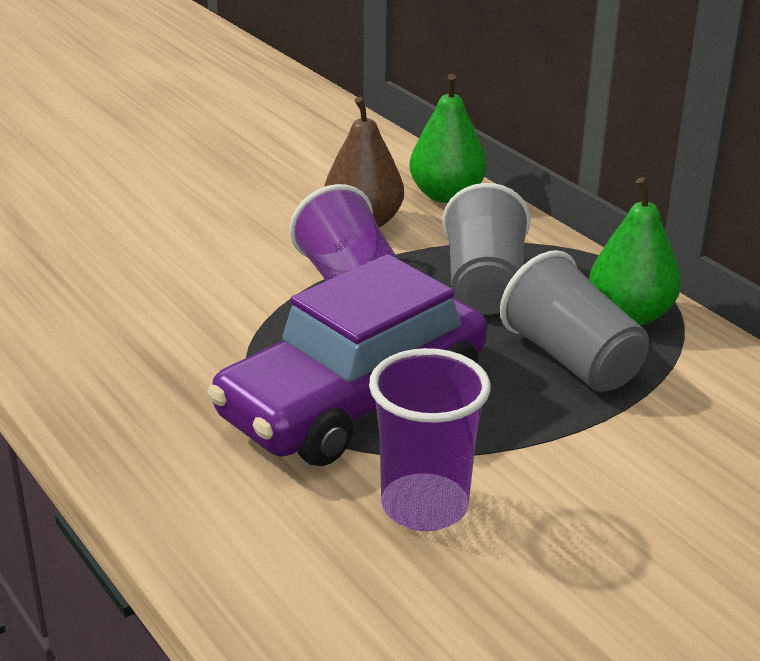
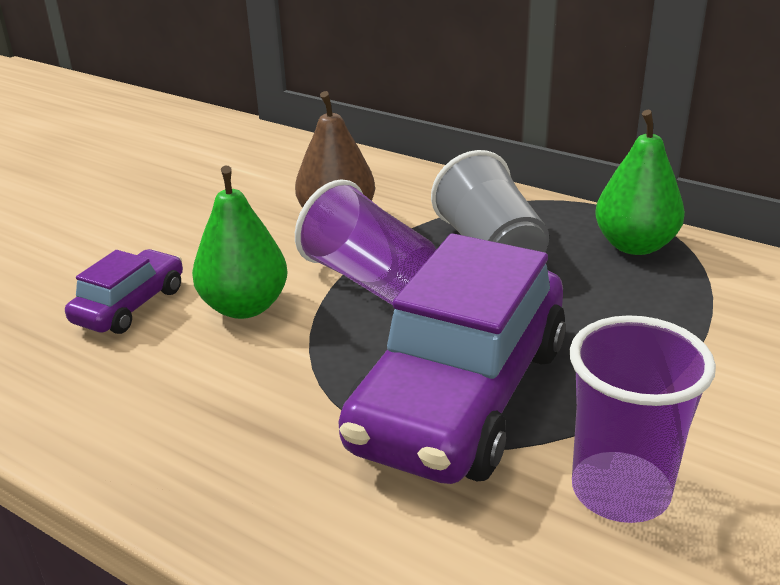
camera: 20 degrees left, 0 degrees up
green pear [409,74,487,203] -> green pear moved to [192,165,288,319]
grey cup [500,250,649,392] -> none
none -> purple car [65,249,183,334]

